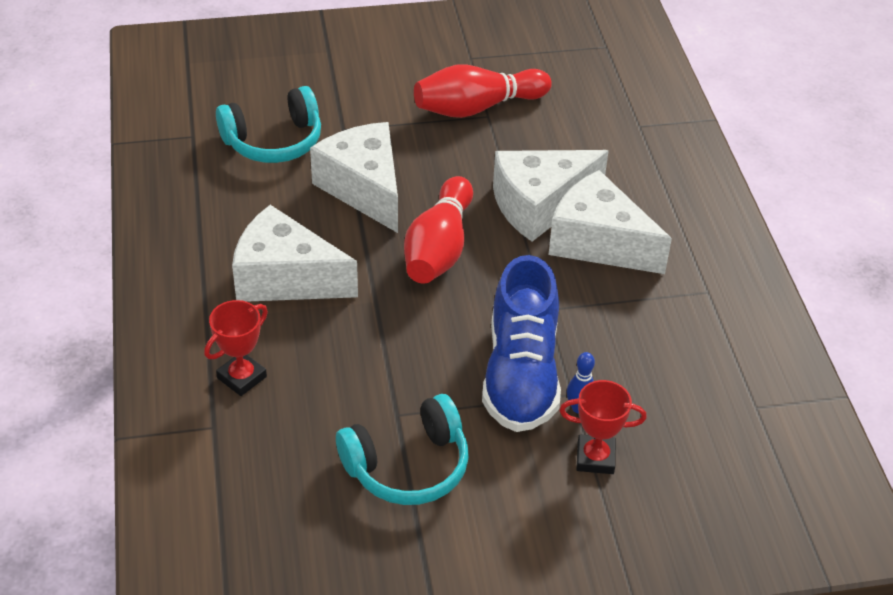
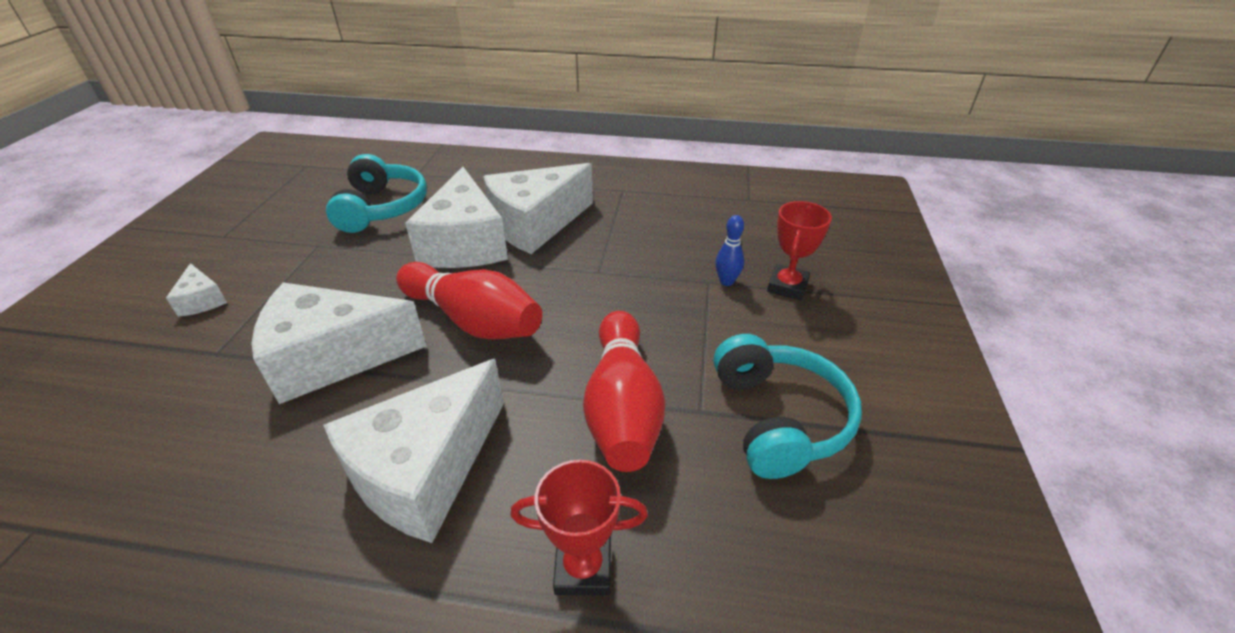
camera: 70 degrees left, 5 degrees down
red trophy [204,300,268,396] -> red trophy turned 60 degrees counterclockwise [510,460,648,595]
turquoise headphones [216,86,321,163] -> turquoise headphones moved to [326,154,427,233]
red bowling pin [414,65,552,118] -> red bowling pin moved to [583,311,665,472]
blue shoe [482,255,561,432] -> none
none -> white cheese [166,263,227,317]

